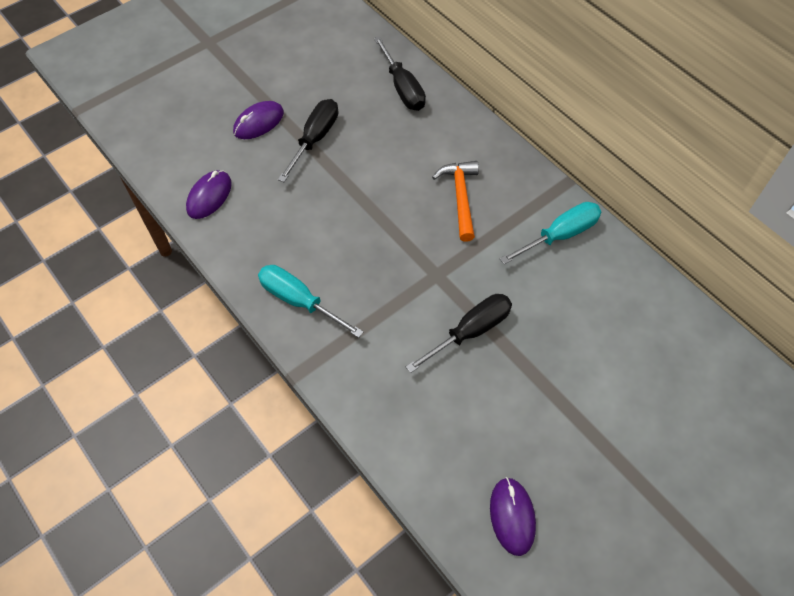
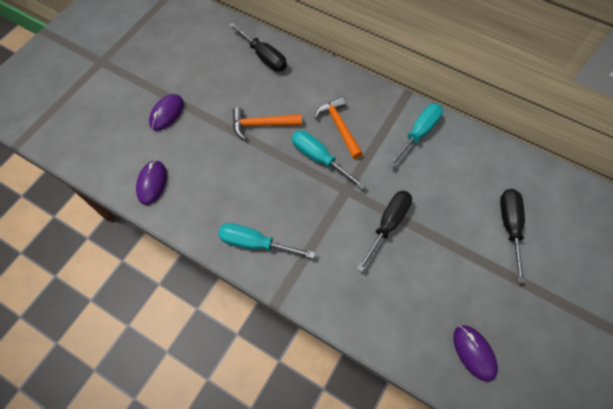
camera: 20 degrees left, 5 degrees up
black screwdriver [278,99,338,182] -> black screwdriver moved to [500,189,525,283]
none -> orange hammer [233,107,302,140]
none -> turquoise screwdriver [292,130,366,189]

